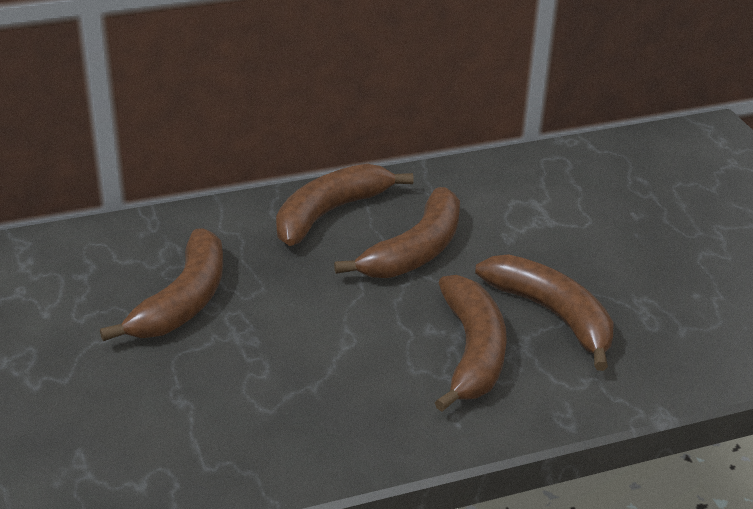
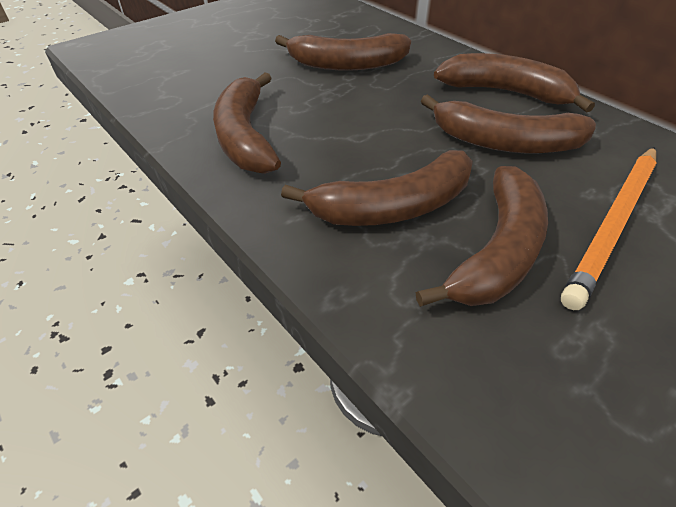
camera: 70 degrees right, 10 degrees up
none -> brown banana [213,72,281,174]
none -> orange pencil [561,147,657,310]

